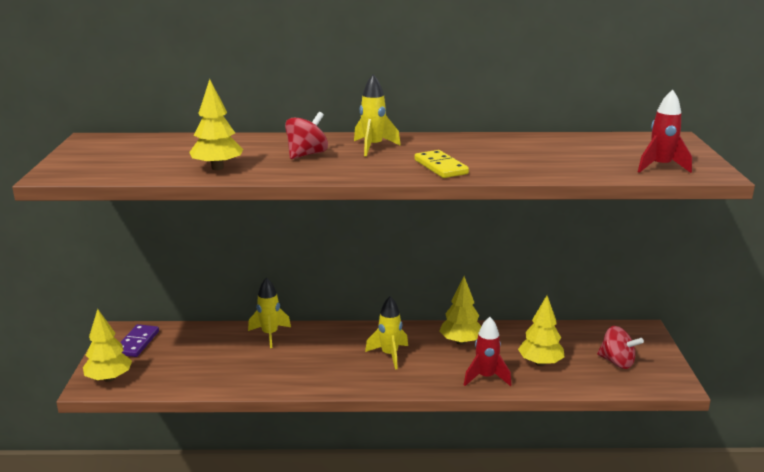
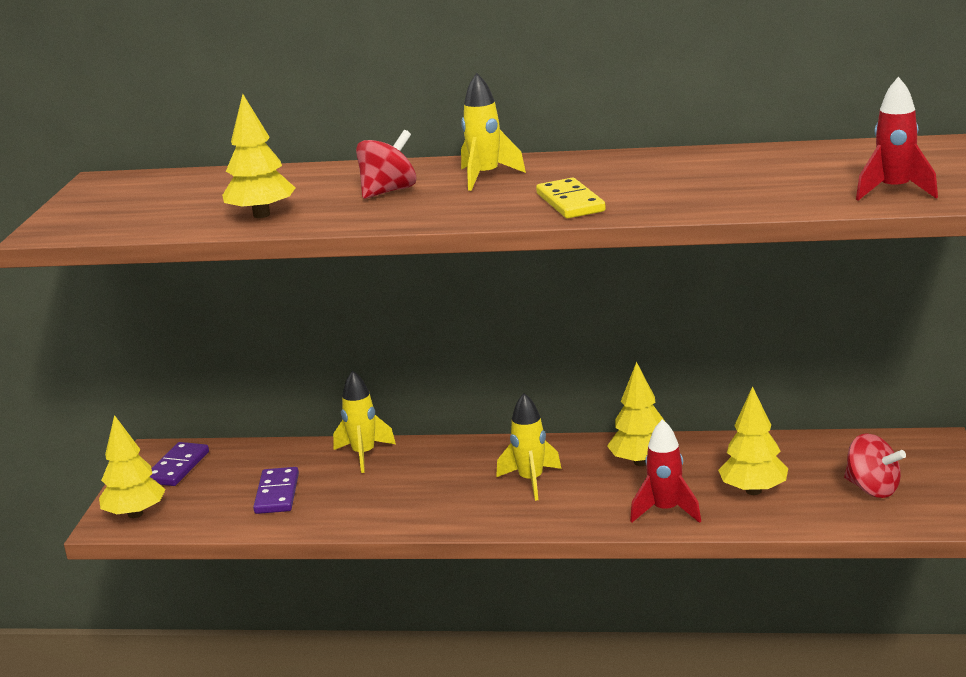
camera: 10 degrees right, 0 degrees up
none -> purple domino [253,467,299,514]

